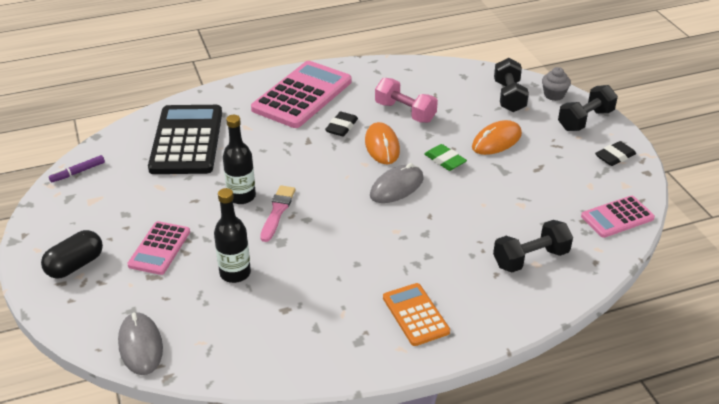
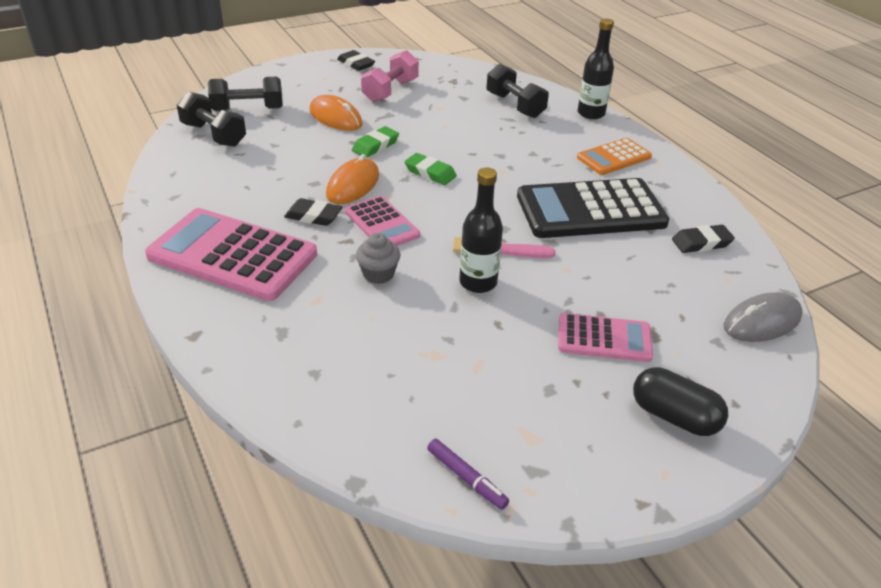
camera: 100 degrees left, 0 degrees up
black calculator [148,105,222,174] -> black calculator moved to [517,178,669,238]
black bottle [214,188,251,283] -> black bottle moved to [578,18,614,119]
orange mouse [365,122,400,164] -> orange mouse turned 45 degrees counterclockwise [326,154,379,204]
grey mouse [370,163,424,203] -> green eraser [404,153,457,185]
pink dumbbell [375,78,438,123] -> pink dumbbell moved to [361,50,419,102]
grey cupcake [542,67,571,101] -> grey cupcake moved to [356,233,400,284]
black dumbbell [558,85,618,131] -> black dumbbell moved to [177,91,246,147]
pink calculator [581,196,655,238] -> pink calculator moved to [345,196,420,246]
none -> black eraser [672,225,735,253]

